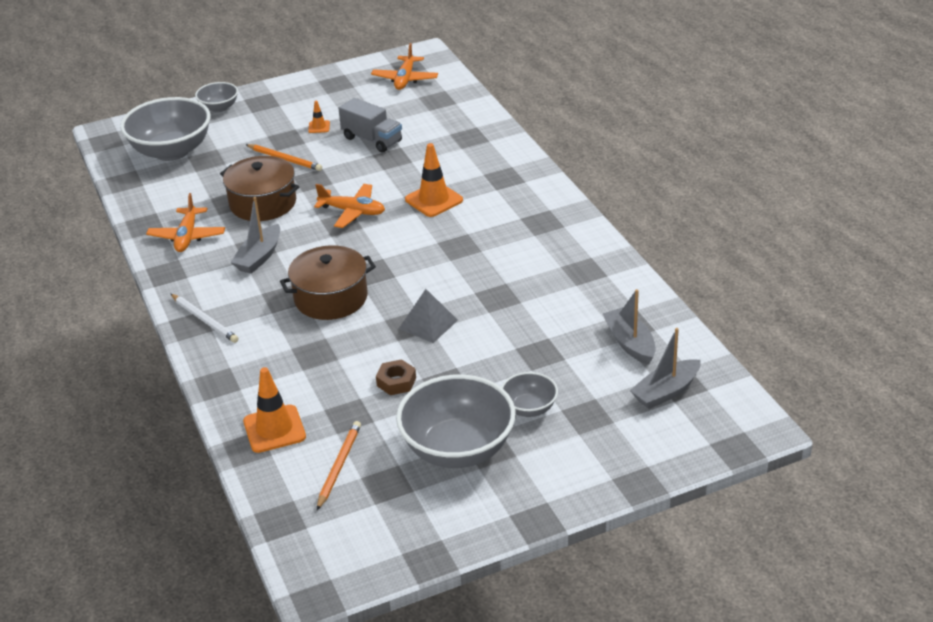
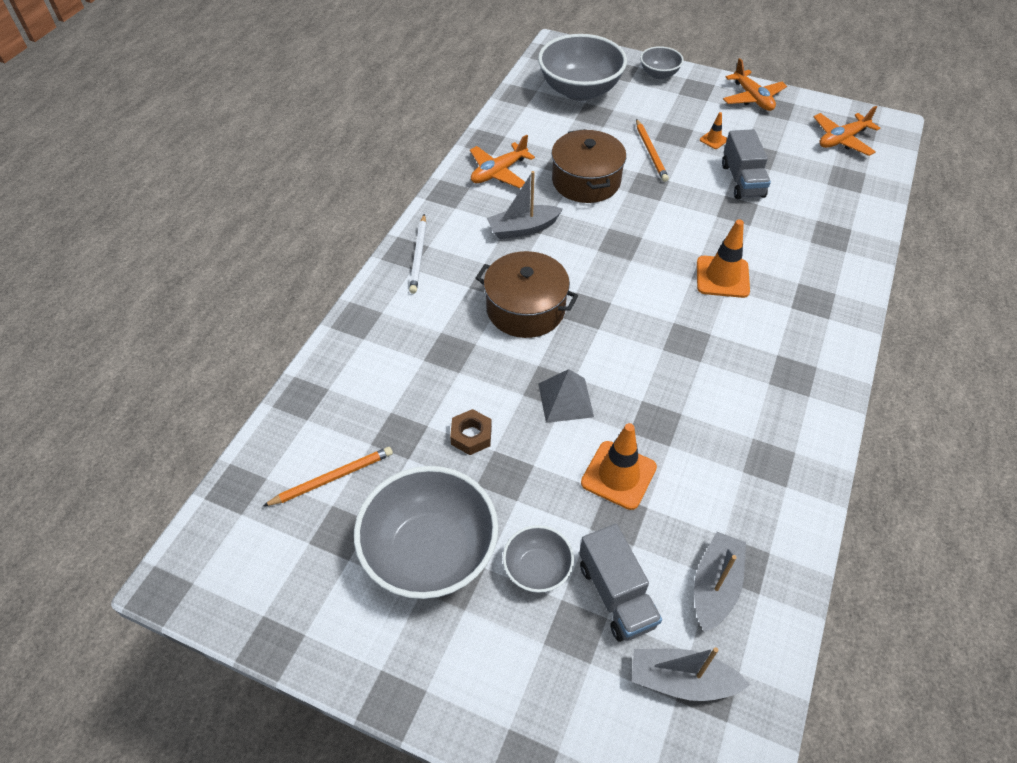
camera: 45 degrees right, 15 degrees up
orange traffic cone [243,367,306,453] -> orange traffic cone moved to [581,423,657,510]
orange plane [314,184,385,228] -> orange plane moved to [723,58,787,111]
none -> grey truck [579,524,662,642]

